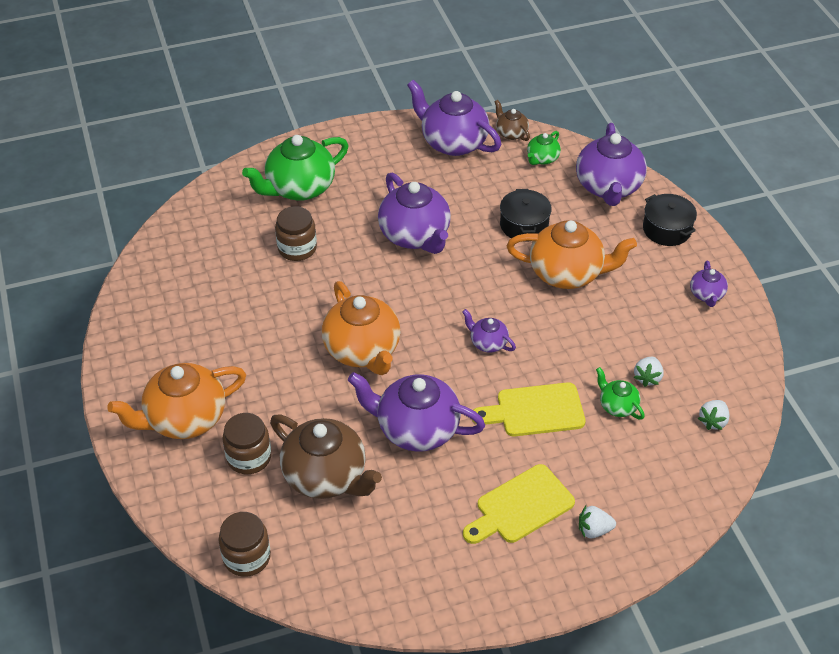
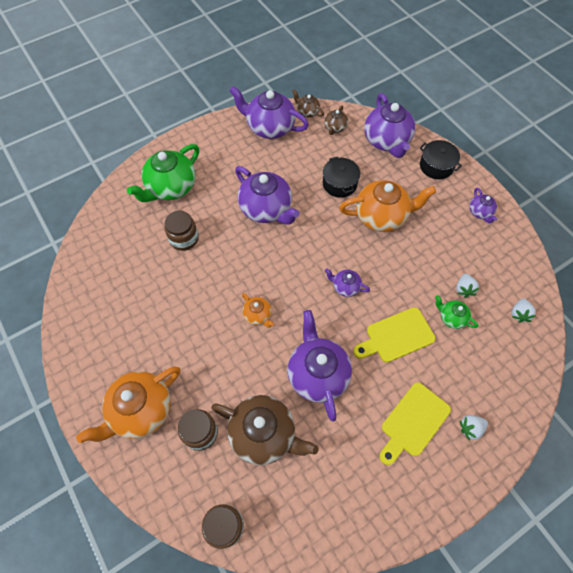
camera: 15 degrees left, 15 degrees up
orange teapot [322,281,401,375] -> orange teapot [242,293,274,327], size x0.49
purple teapot [348,372,485,452] -> purple teapot turned 75 degrees clockwise [288,310,352,421]
green teapot [527,131,561,165] -> brown teapot [324,106,348,135]

